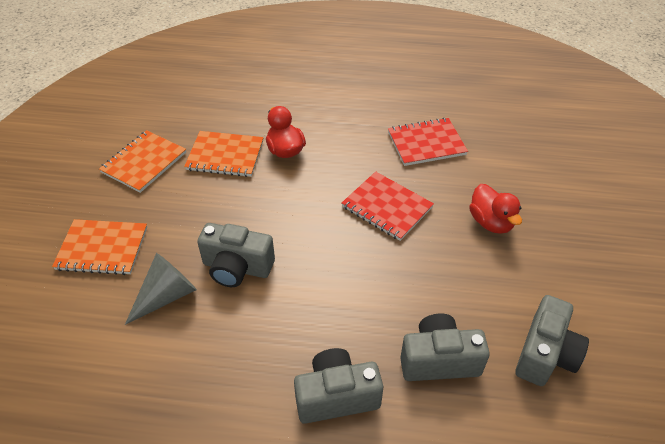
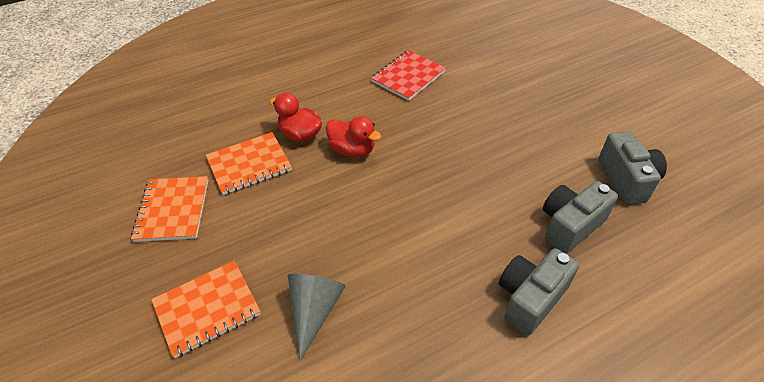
camera: 35 degrees left, 0 degrees up
grey camera [197,223,275,287] -> none
red notebook [342,171,434,241] -> none
red duck [469,184,522,234] -> red duck moved to [326,116,381,157]

